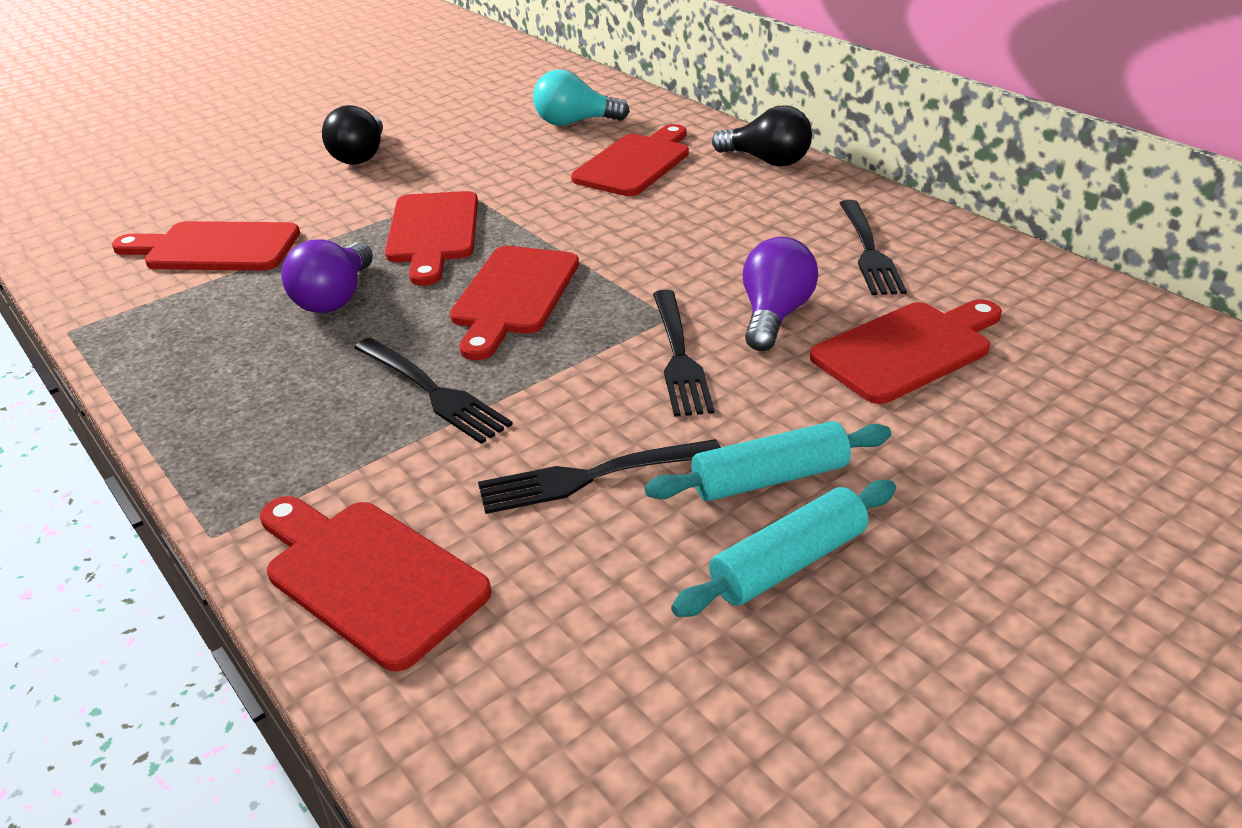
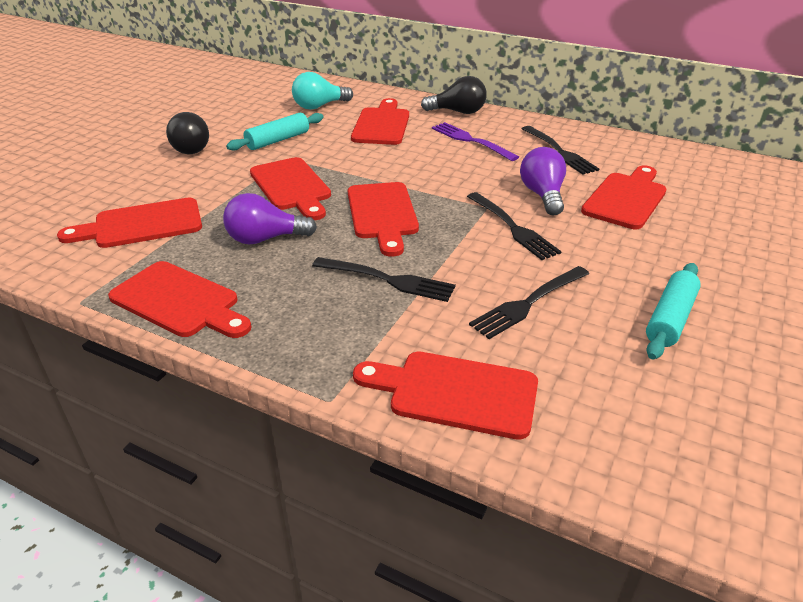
camera: 25 degrees left, 0 degrees up
purple light bulb [282,240,373,313] -> purple light bulb turned 90 degrees clockwise [223,193,317,245]
turquoise rolling pin [644,421,891,501] -> turquoise rolling pin moved to [226,113,323,151]
none -> red cutting board [108,261,251,338]
none -> purple fork [432,122,519,161]

